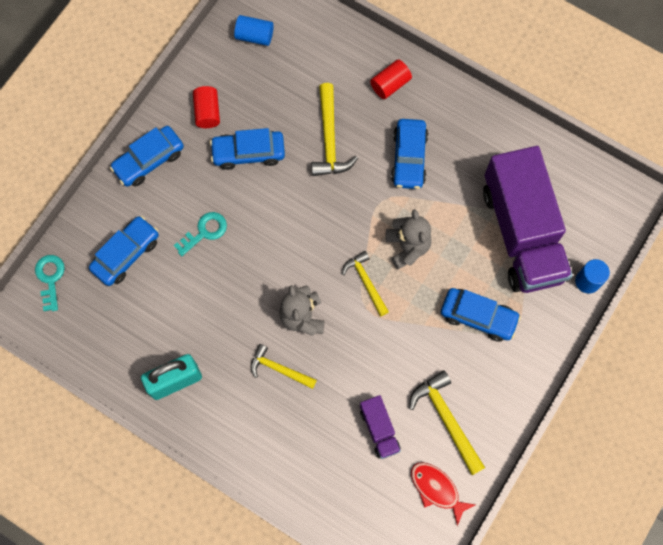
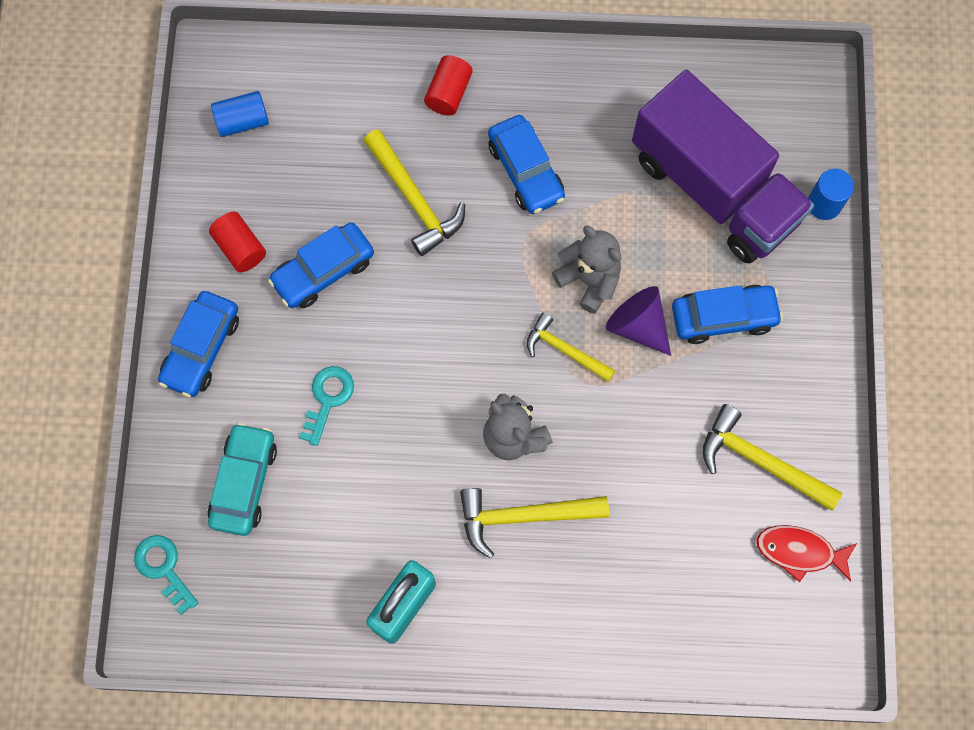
camera: 30 degrees left, 0 degrees up
blue car [89,216,159,286] -> turquoise car [207,423,277,536]
yellow hammer [251,344,317,389] -> yellow hammer [460,488,609,559], size x1.50
purple truck [360,395,401,459] -> none
none -> purple cone [606,286,671,356]

